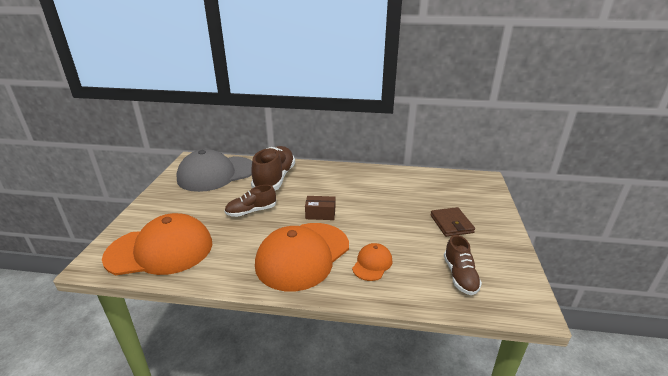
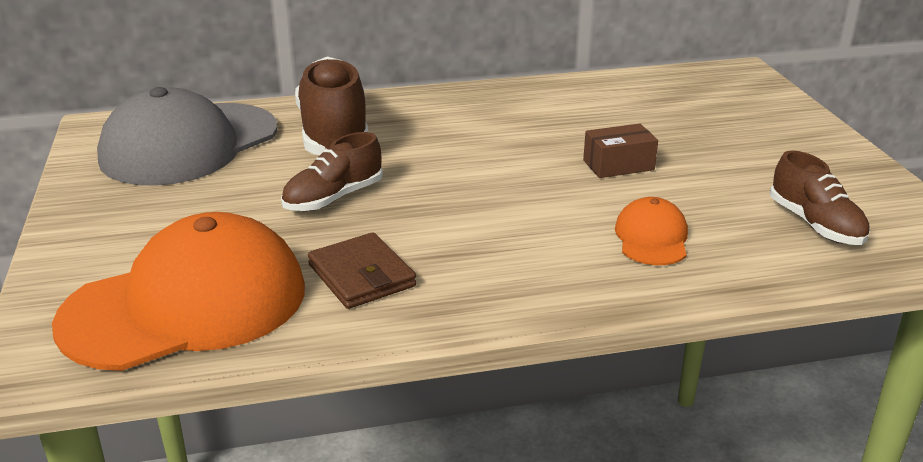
camera: 20 degrees left, 0 degrees up
orange cap [255,223,349,291] -> none
brown box [305,196,335,220] -> brown box moved to [583,124,658,178]
brown wallet [430,207,475,237] -> brown wallet moved to [308,232,416,309]

